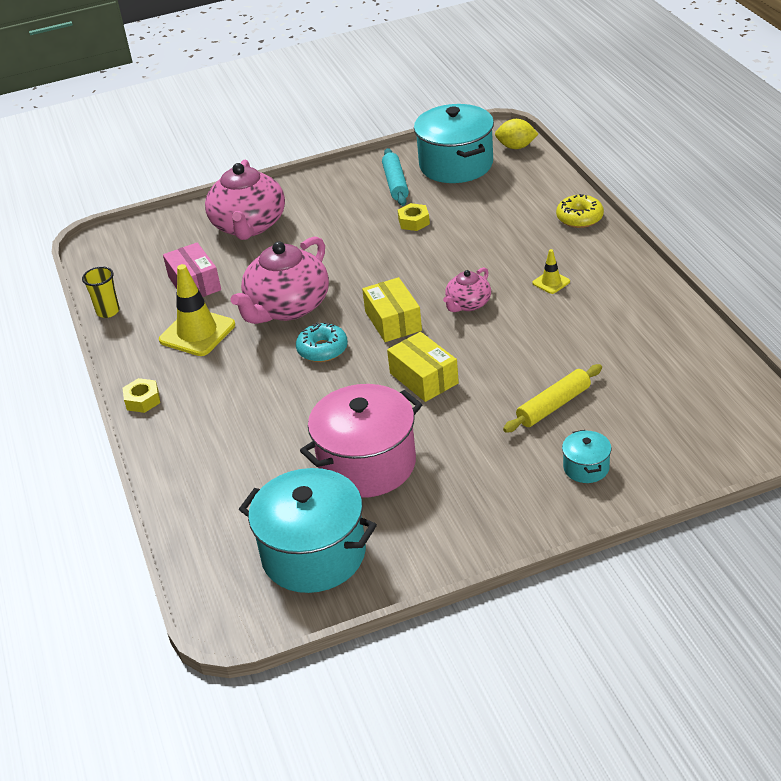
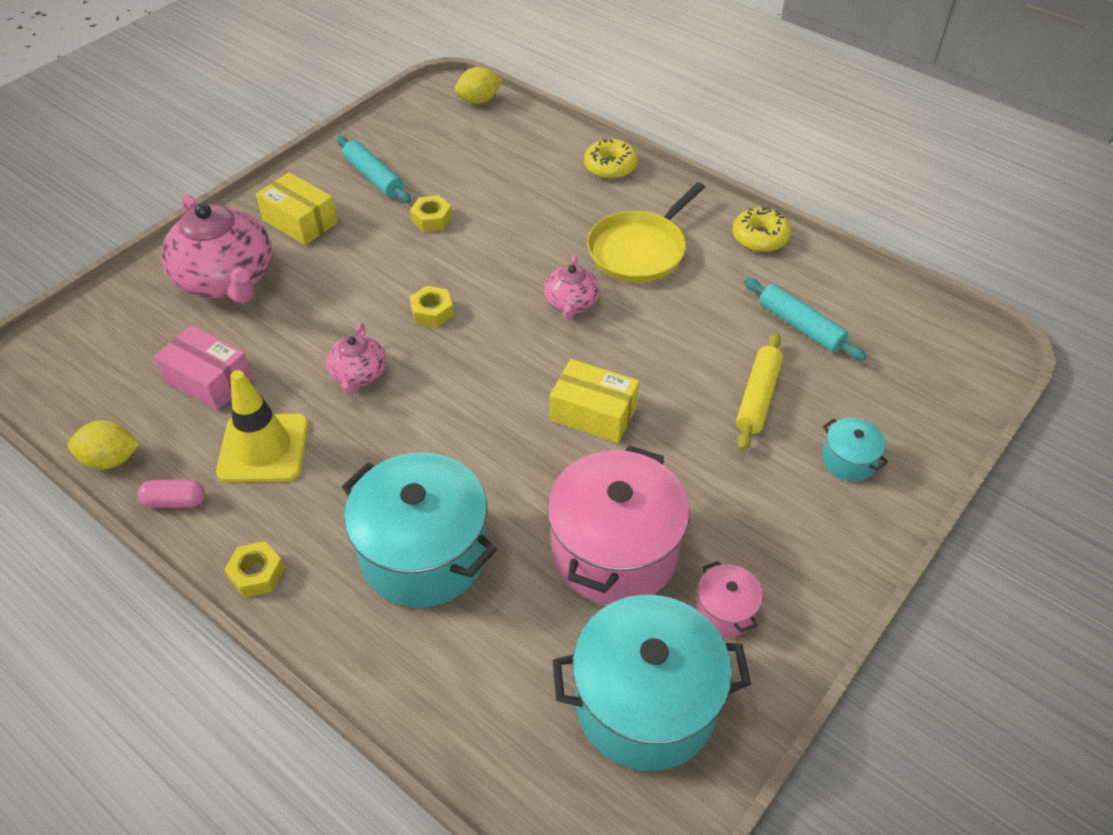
camera: 35 degrees left, 10 degrees up
yellow cup [82,267,120,318] -> yellow lemon [68,420,140,469]
pink teapot [231,236,329,324] -> pink teapot [326,323,386,395], size x0.52
turquoise donut [296,322,348,362] -> none
yellow box [362,277,422,342] -> yellow box moved to [256,172,338,245]
turquoise pot [414,104,494,183] -> turquoise pot moved to [342,452,497,608]
yellow traffic cone [533,249,570,294] -> yellow pan [587,182,705,283]
none -> pink capsule [137,480,205,508]
none -> yellow nut [410,286,454,327]
none -> pink pot [696,561,763,637]
none -> yellow donut [733,207,791,252]
none -> turquoise rolling pin [744,278,867,361]

